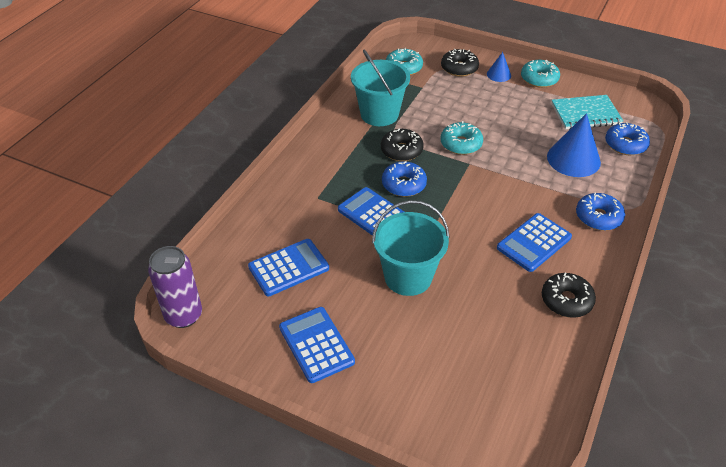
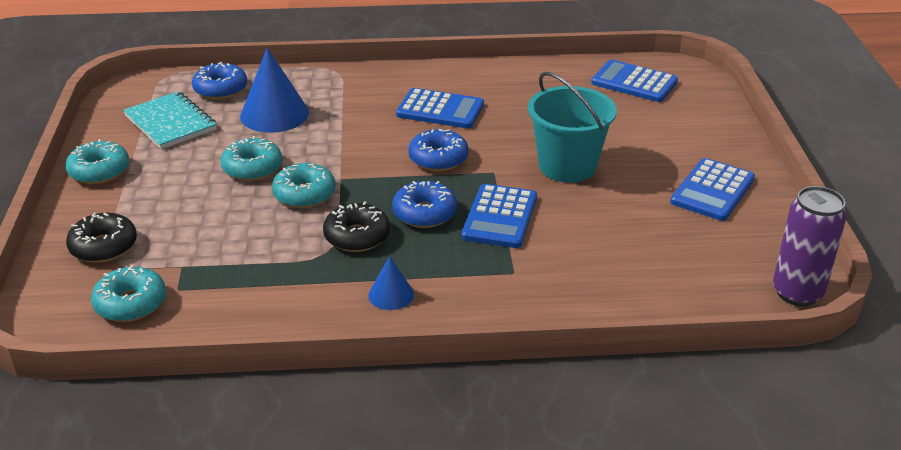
camera: 120 degrees left, 10 degrees down
blue calculator [248,239,329,296] -> blue calculator moved to [591,60,678,102]
turquoise bucket [351,50,410,126] -> none
blue cone [487,52,511,82] -> blue cone moved to [368,256,414,310]
black donut [542,273,596,318] -> none
blue donut [576,193,625,231] -> blue donut moved to [408,129,469,171]
none -> turquoise donut [220,136,282,181]

